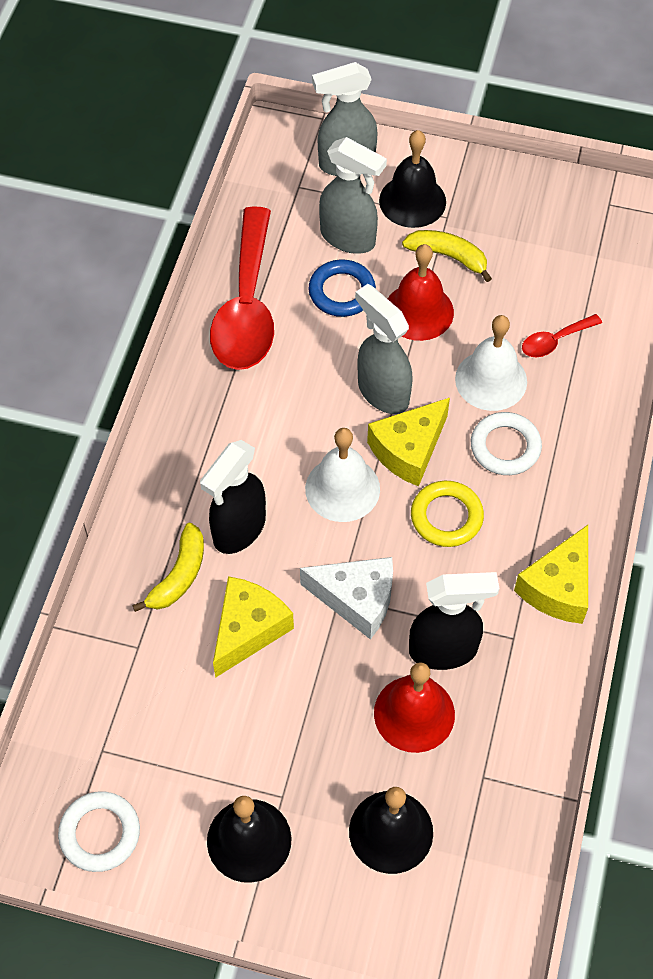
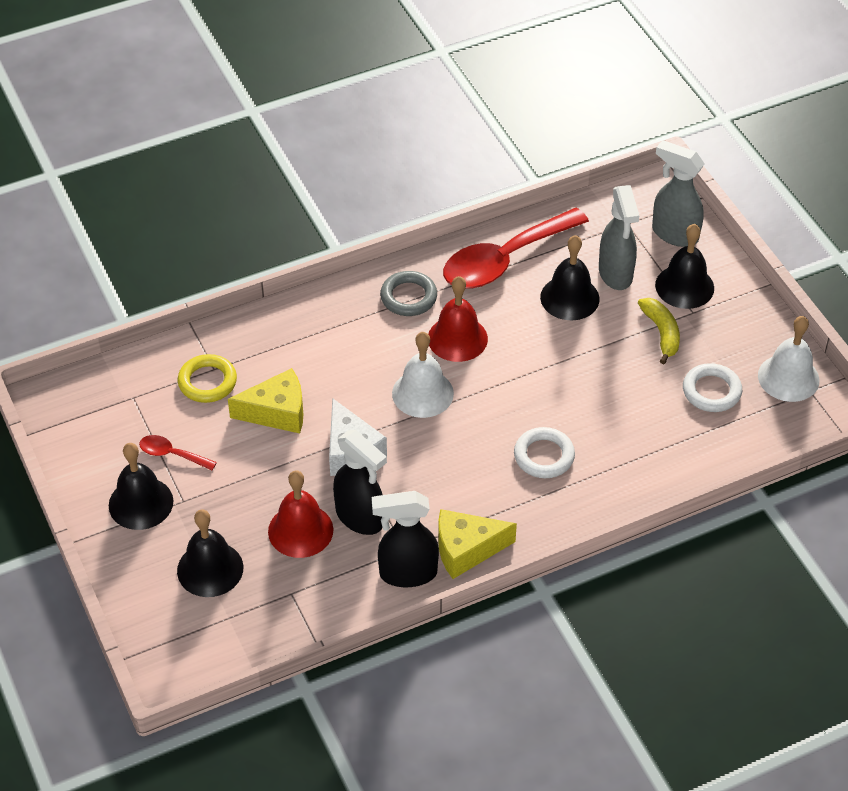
camera: 50 degrees right, 10 degrees down
white ring [58,791,140,872] -> white ring moved to [683,363,742,412]
yellow banana [132,523,204,612] -> none
black spray bottle [200,440,266,554] -> black spray bottle moved to [372,491,439,587]
blue ring [309,259,376,317] -> black bell [540,235,600,320]
grey spray bottle [355,284,413,414] -> none
yellow cheese [367,398,450,486] -> none
red bell [388,244,454,341] -> red bell moved to [428,276,488,362]
yellow ring [411,481,484,547] -> yellow ring moved to [178,354,237,403]
white bell [455,315,527,411] -> white bell moved to [758,316,819,402]
red spoon [522,314,602,357] -> red spoon moved to [139,435,217,470]
none -> grey ring [380,271,437,316]

